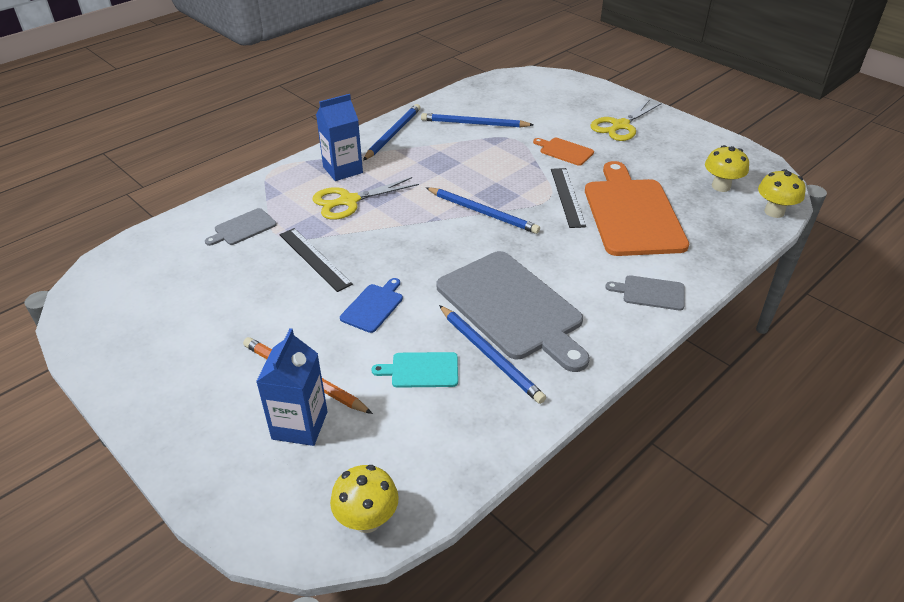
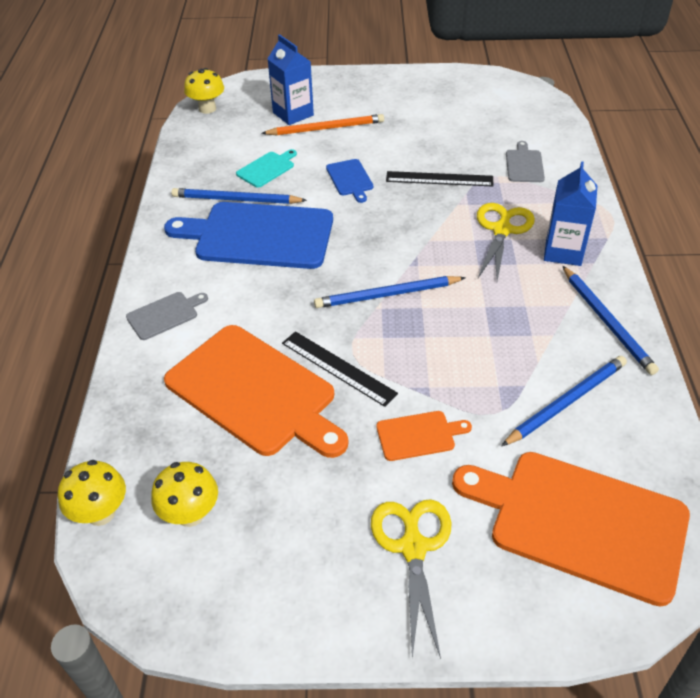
camera: 135 degrees right, 5 degrees up
grey cutting board [437,251,590,372] -> blue cutting board [164,202,333,269]
none -> orange cutting board [452,452,690,607]

